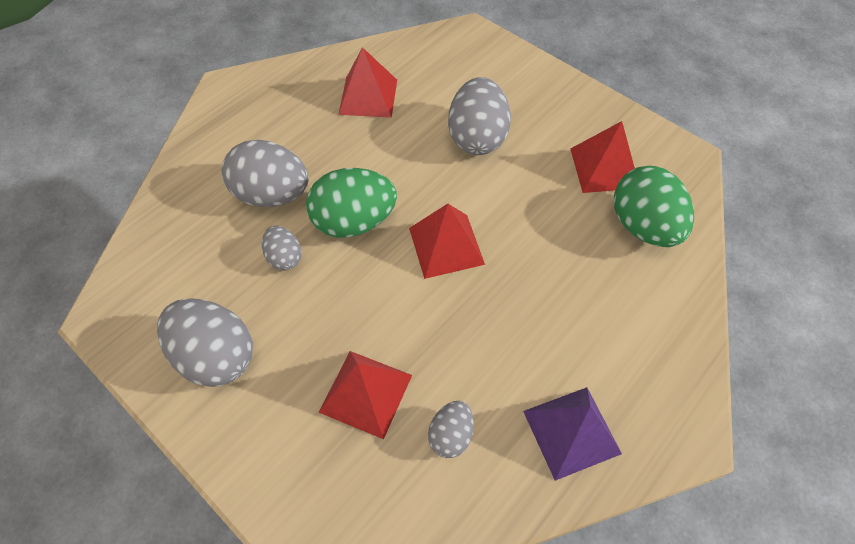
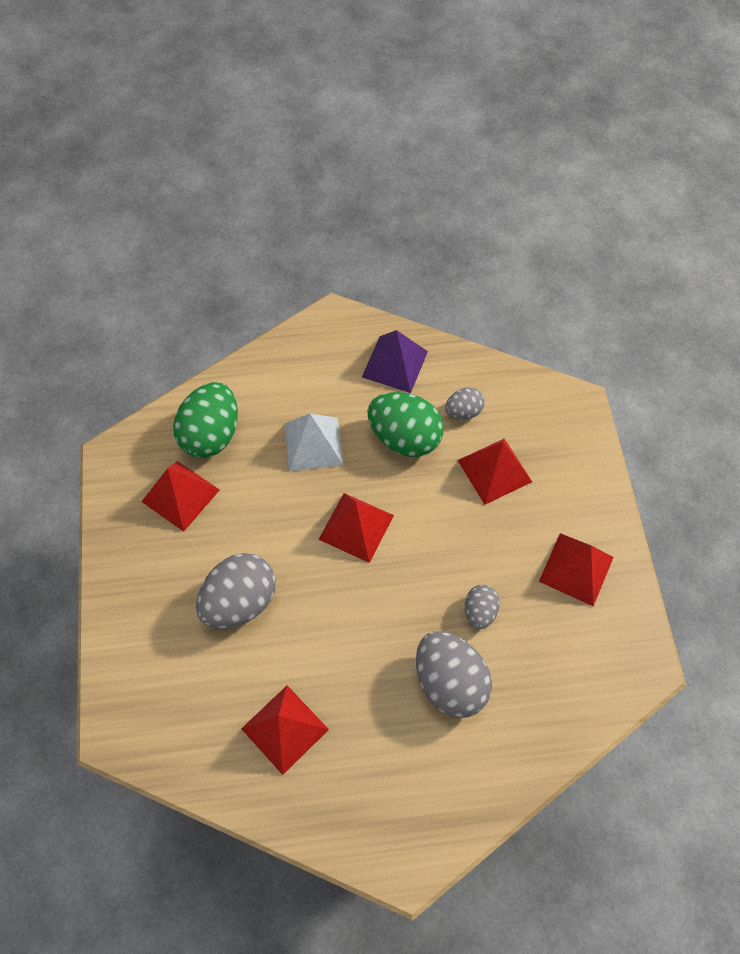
camera: 140 degrees left, 5 degrees up
grey egg [157,298,253,387] -> red pyramid [539,533,613,606]
green egg [306,168,397,237] -> green egg moved to [368,392,444,457]
none -> white pyramid [284,414,344,471]

